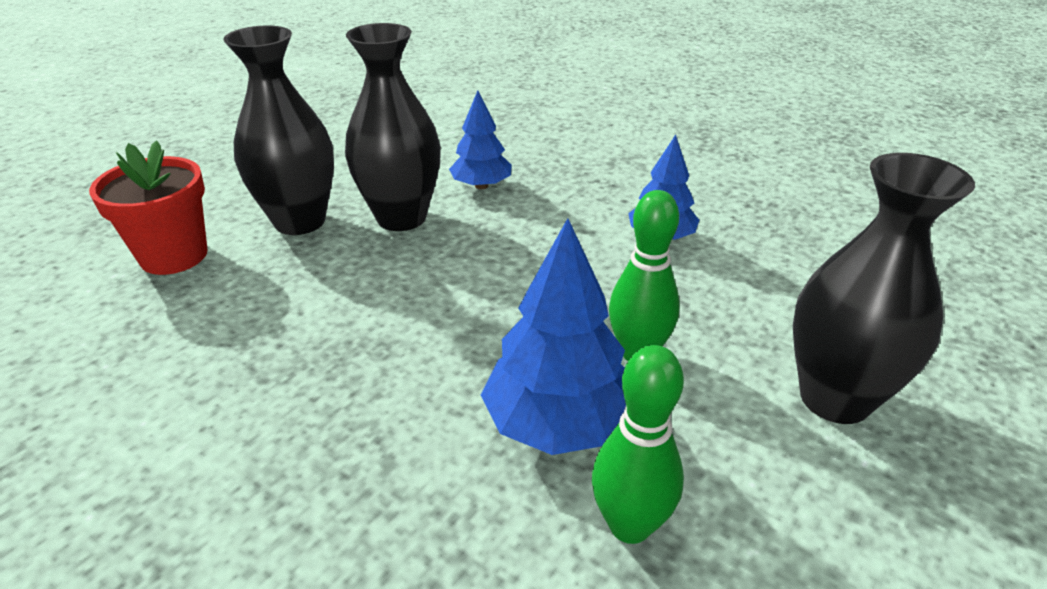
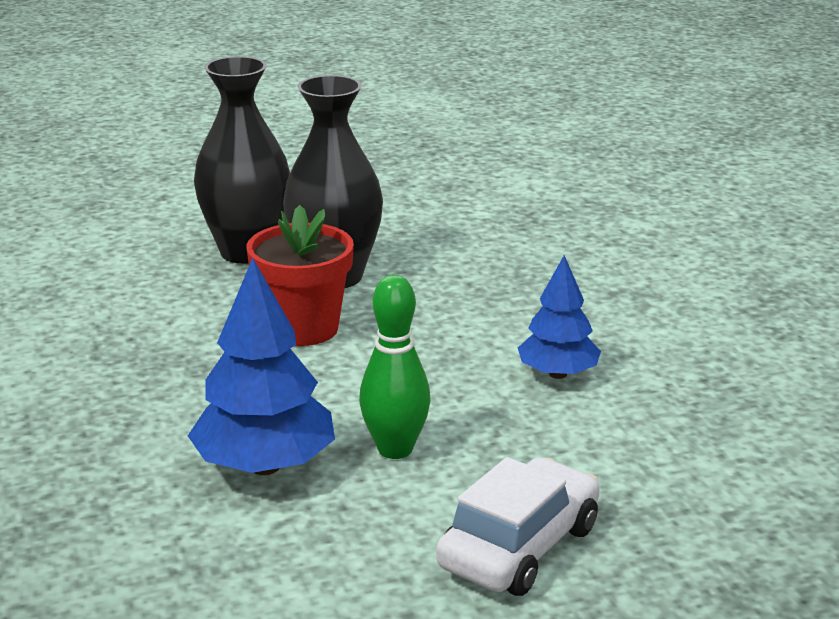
camera: 35 degrees right, 10 degrees down
red flower pot [89,141,208,275] -> red flower pot moved to [247,205,354,346]
blue tree [449,90,512,189] -> none
green bowling pin [592,345,684,544] -> none
black vase [793,153,975,424] -> white car [436,457,600,596]

